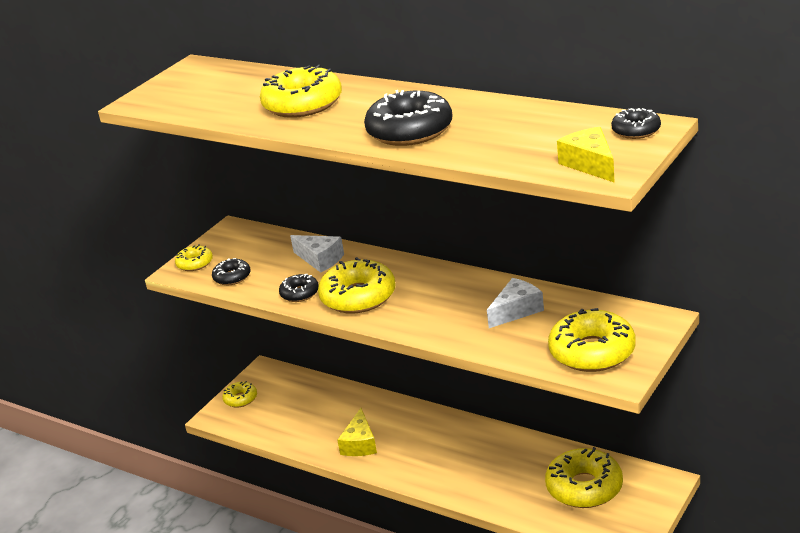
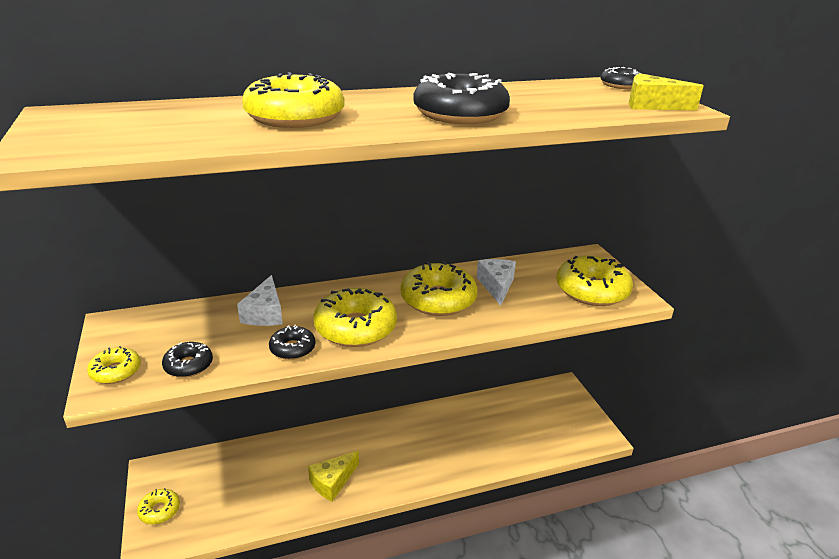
camera: 55 degrees left, 0 degrees up
white cheese [290,235,344,273] -> white cheese turned 105 degrees clockwise [237,275,282,326]
yellow cheese [337,408,377,456] -> yellow cheese turned 90 degrees clockwise [308,451,359,501]
yellow donut [545,447,623,508] -> yellow donut moved to [400,261,478,316]

